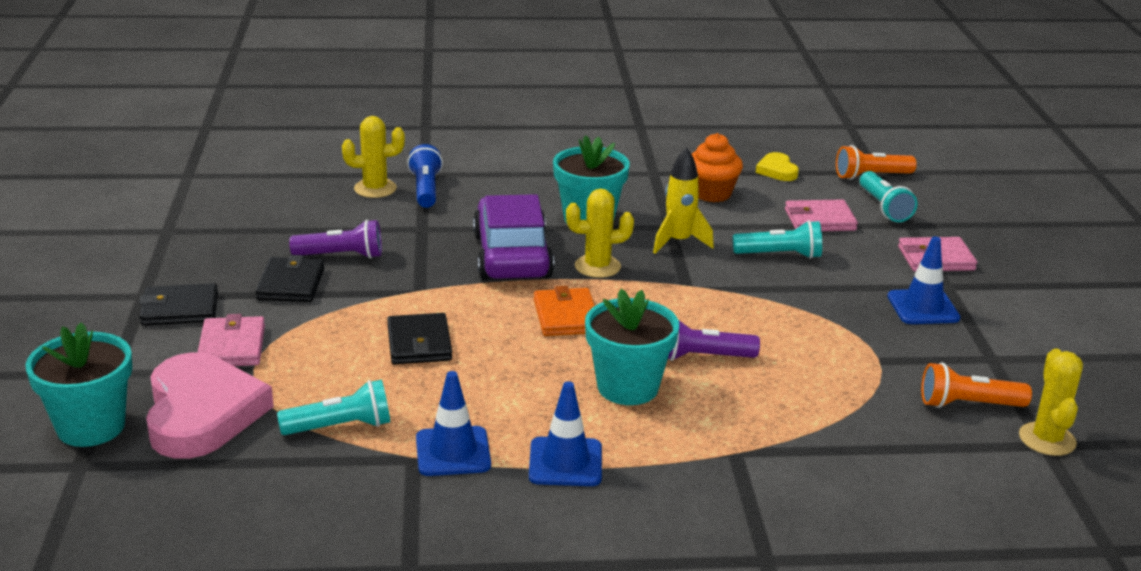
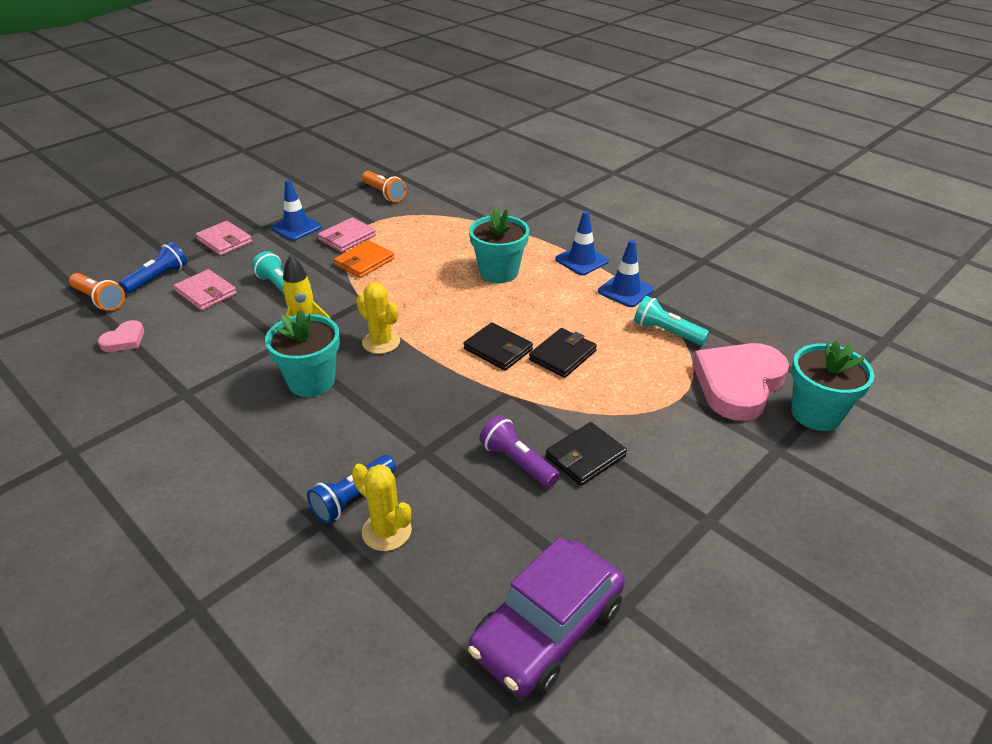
camera: 130 degrees left, 10 degrees up
black wallet [139,283,218,326] -> black wallet moved to [464,323,533,371]
pink wallet [197,314,265,366] -> pink wallet moved to [318,217,376,252]
purple car [473,194,554,280] -> purple car moved to [468,537,625,696]
orange wallet [534,286,595,336] -> orange wallet moved to [334,240,394,278]
purple flashlight [668,321,760,361] -> none
orange cupcake [692,133,743,202] -> none
yellow heart [756,152,799,181] -> pink heart [98,320,144,352]
turquoise flashlight [860,171,917,222] -> blue flashlight [119,242,187,294]
yellow cactus [1019,348,1083,456] -> none

